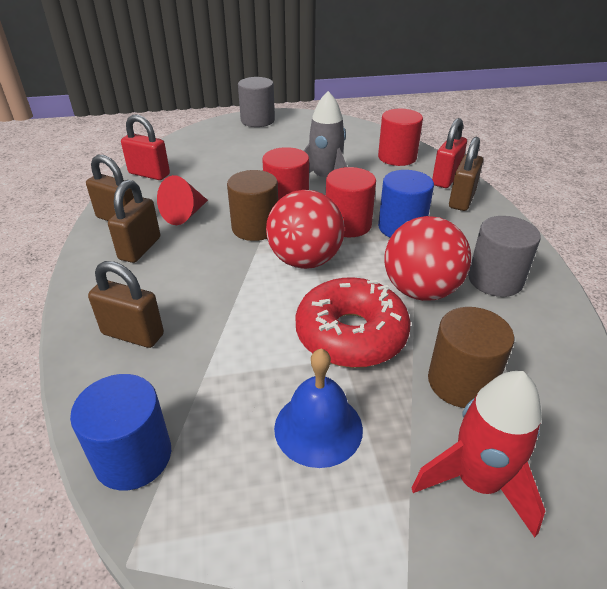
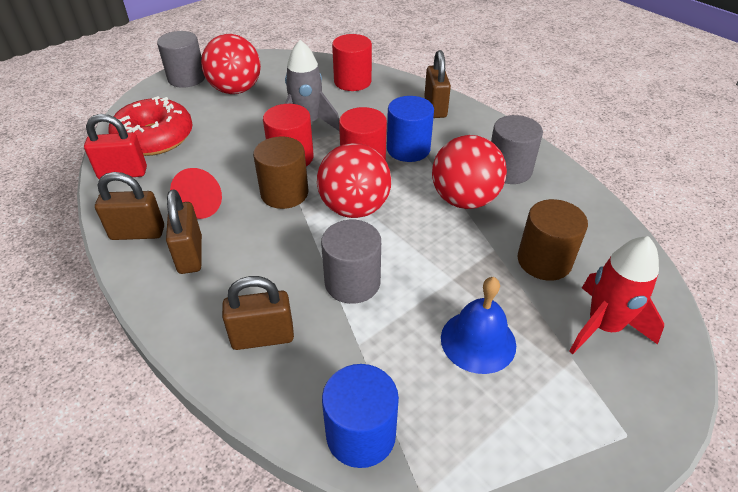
camera: 30 degrees left, 5 degrees up
red donut [295,277,411,368] -> red donut moved to [108,96,193,156]
red padlock [432,118,467,188] -> none
none -> red ball [201,34,261,94]
none -> grey cylinder [321,220,381,304]

